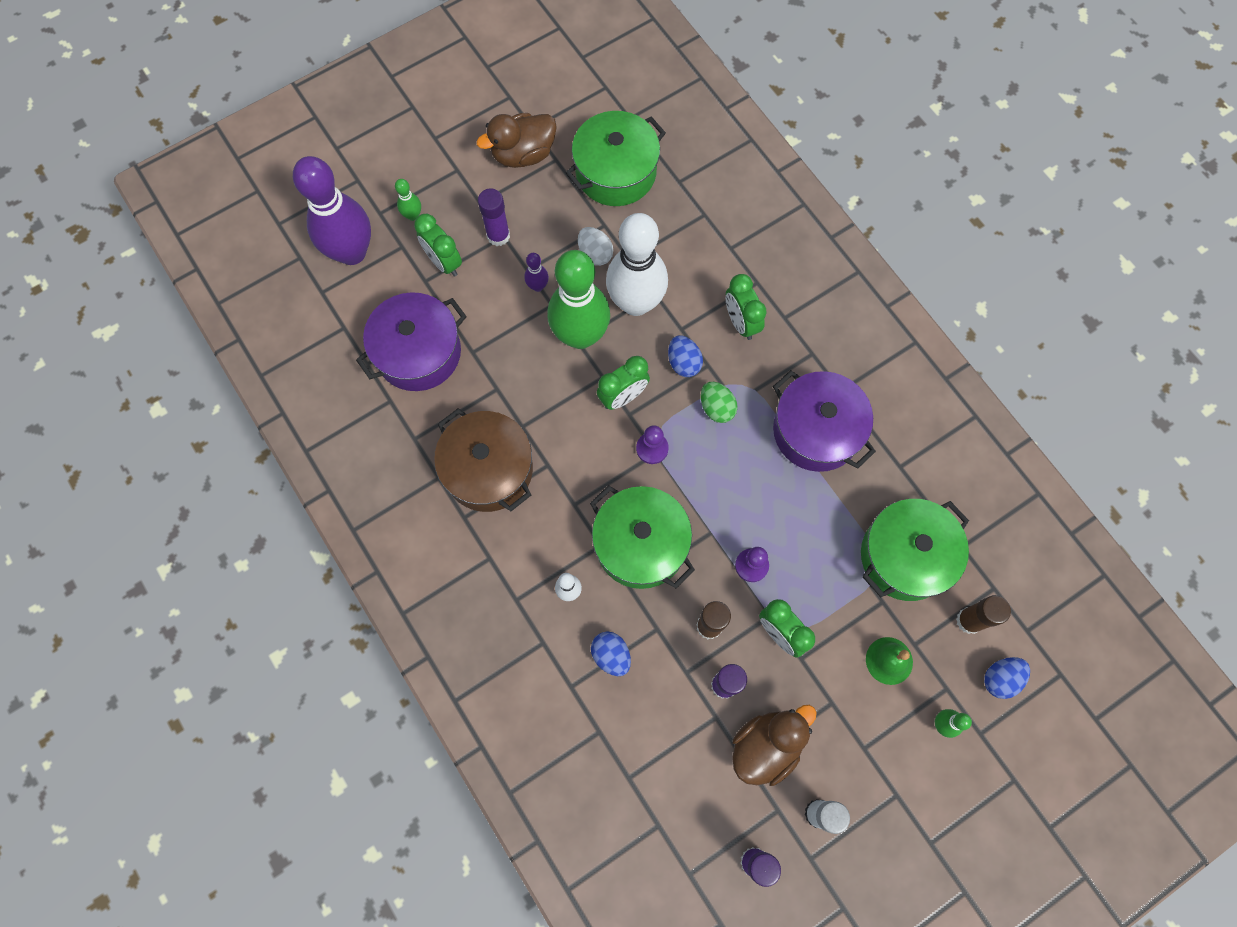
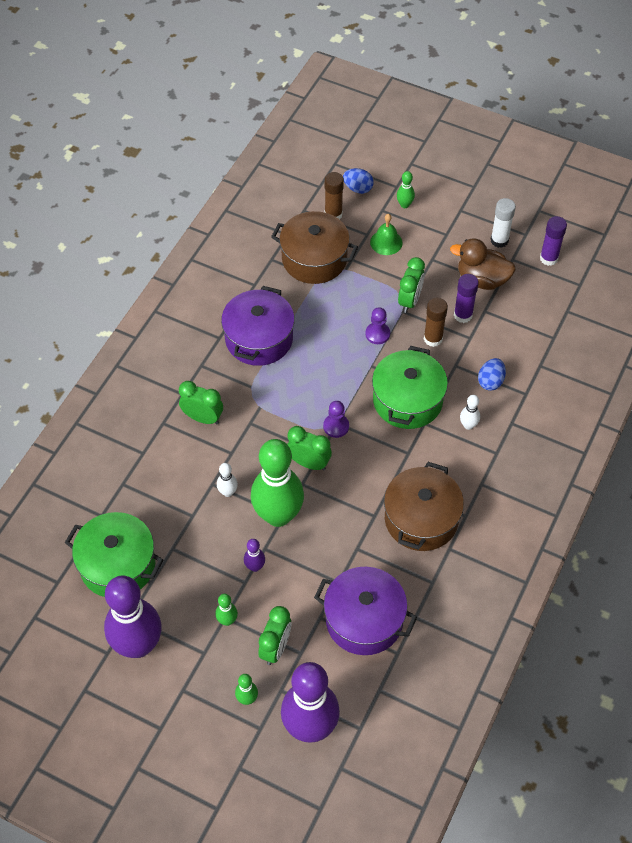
camera: 120 degrees left, 15 degrees down
brown duck [476,113,557,168] -> purple bowling pin [104,576,162,658]
purple glue stick [478,188,510,246] -> green bowling pin [215,594,238,626]
white egg [578,227,613,266] -> none
white bowling pin [606,213,668,316] -> white bowling pin [217,463,238,497], size x0.40
blue egg [668,335,703,377] -> none
green egg [701,382,738,423] -> none
green clock [726,274,767,340] -> green clock turned 105 degrees counterclockwise [179,381,223,424]
green pot [861,499,969,601] -> brown pot [271,211,358,284]

